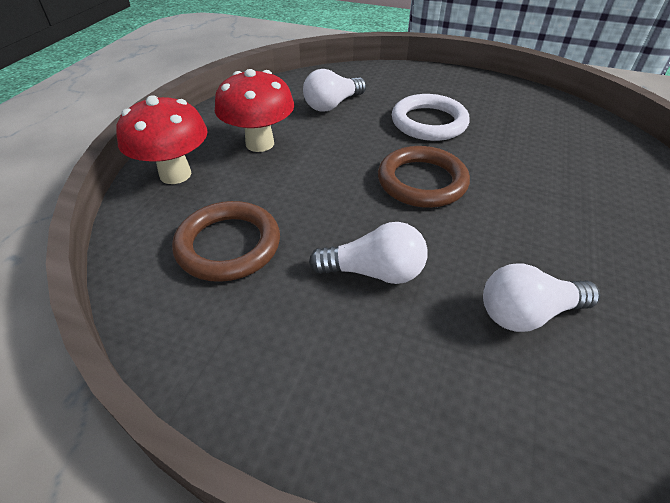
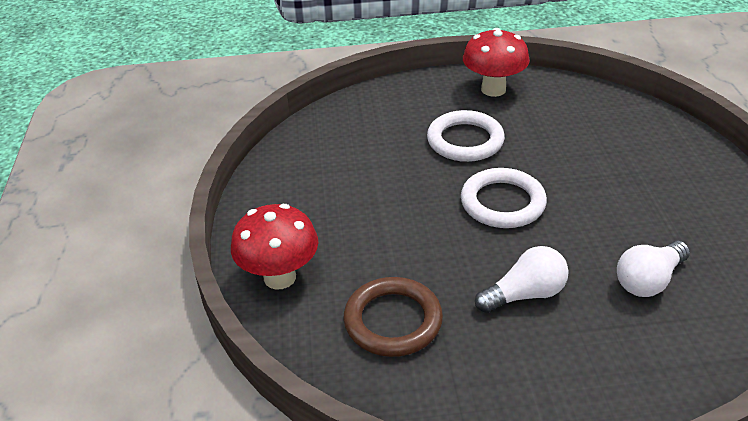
camera: 25 degrees left, 5 degrees down
red mushroom [215,69,294,152] -> red mushroom moved to [463,28,530,97]
white light bulb [303,69,366,112] -> none
brown ring [378,146,470,208] -> white ring [461,168,547,228]

